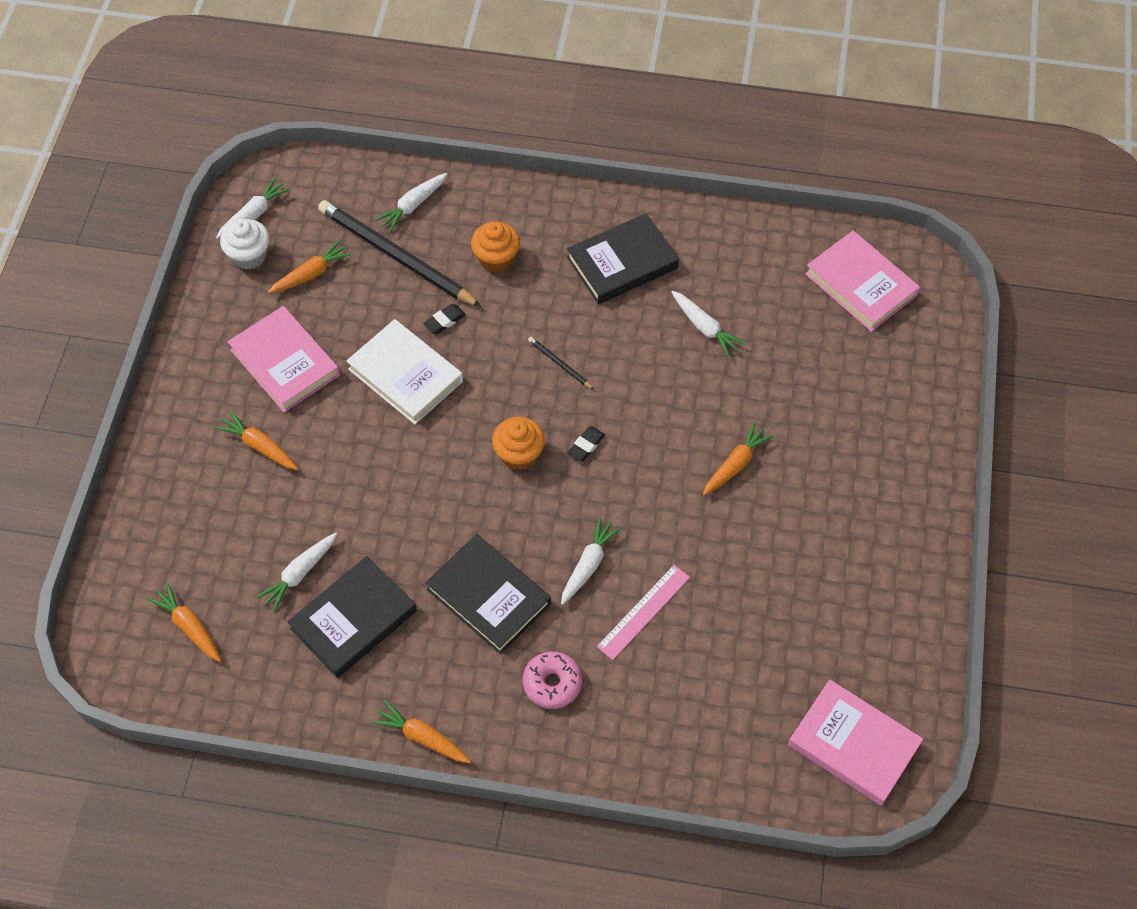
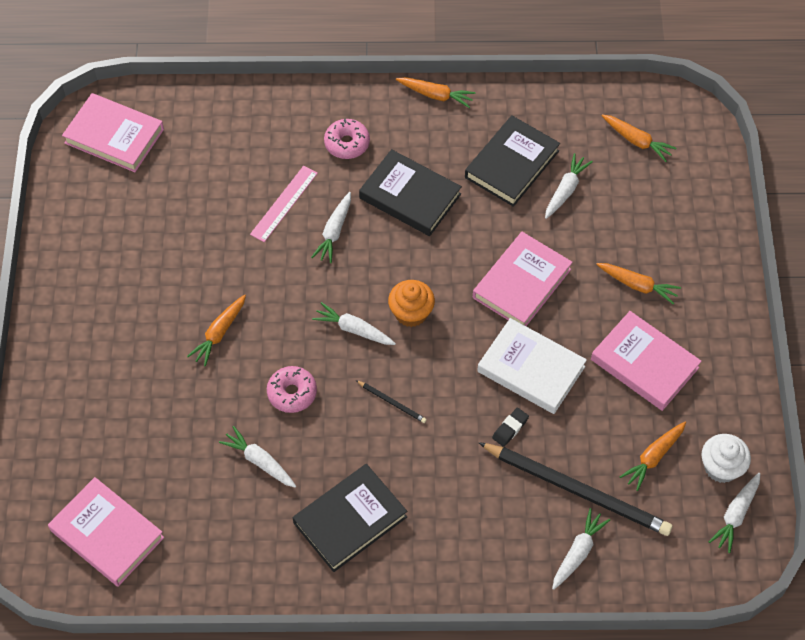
camera: 170 degrees right, 0 degrees up
orange cupcake [471,222,520,272] -> none
black eraser [567,426,605,462] -> white carrot [312,302,396,345]
none -> pink donut [267,366,317,413]
none -> pink book [473,232,573,326]

